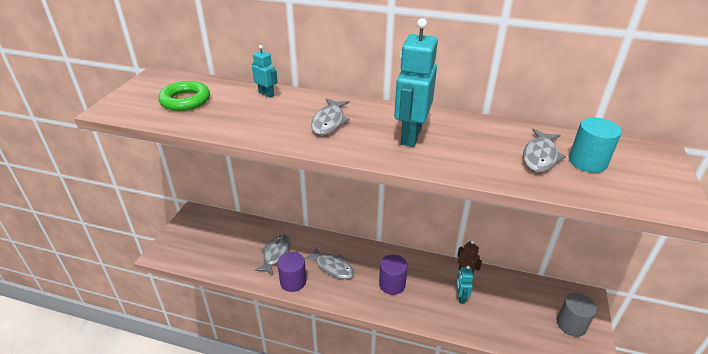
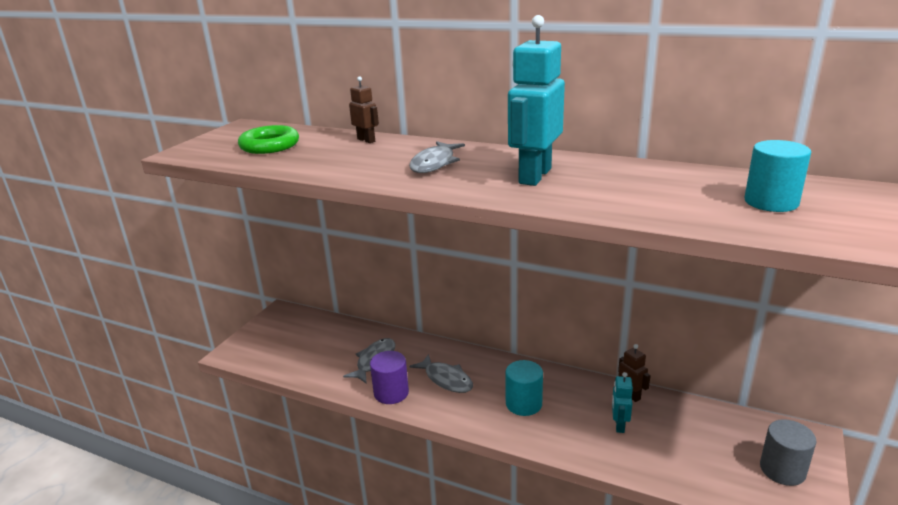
camera: 10 degrees right, 10 degrees down
turquoise robot [252,45,278,98] -> brown robot [349,76,379,143]
purple cylinder [379,255,408,295] -> turquoise cylinder [505,360,543,416]
grey fish [523,129,566,172] -> none

